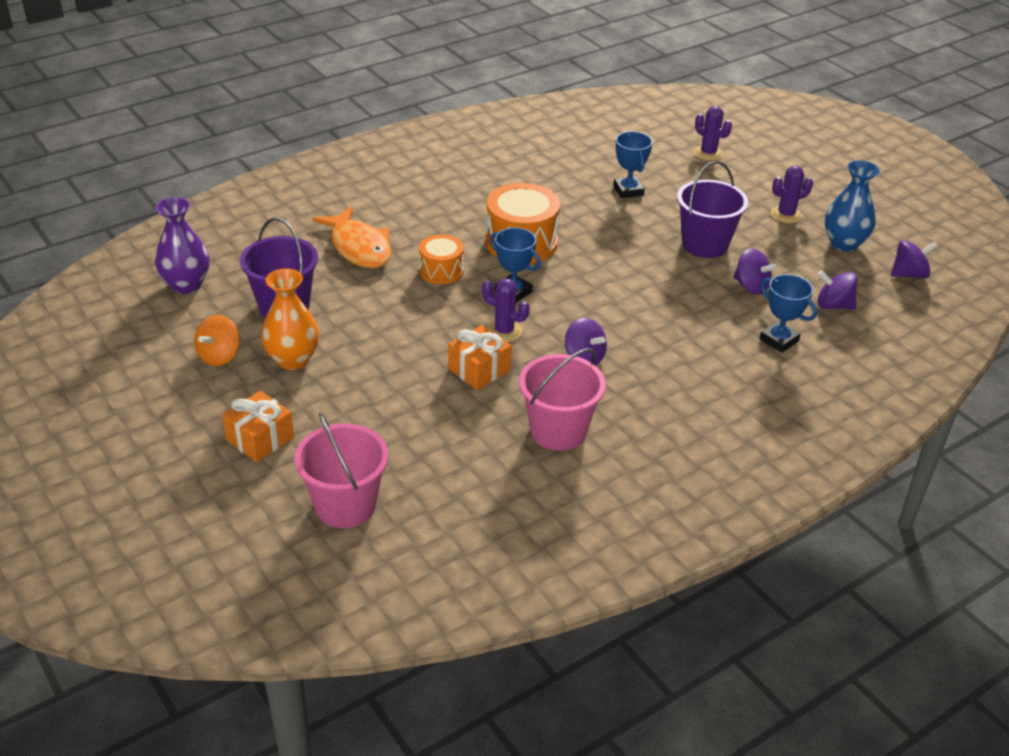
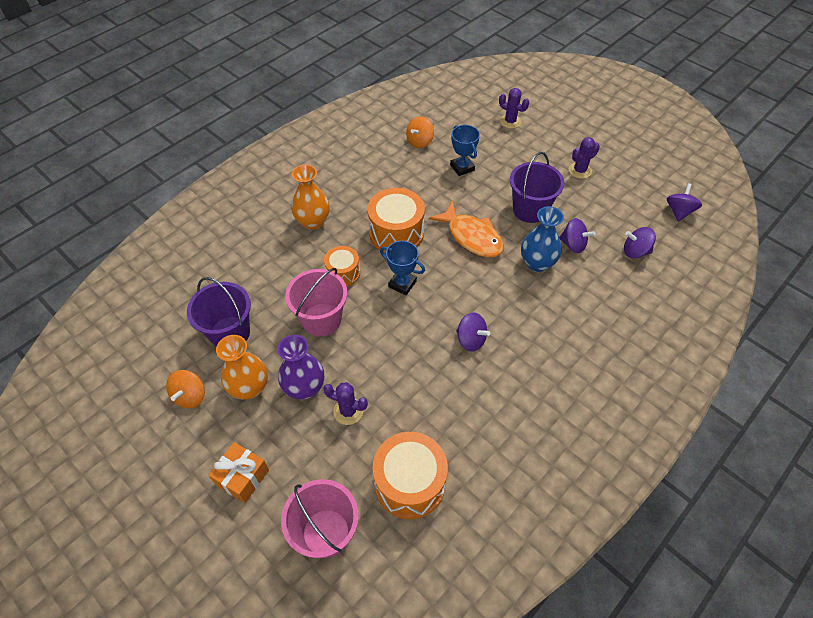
camera: 10 degrees left, 15 degrees up
purple vase [155,197,210,294] -> purple vase moved to [278,335,324,400]
orange fish [312,206,392,268] -> orange fish moved to [429,201,504,257]
orange gift [448,325,512,390] -> none
purple cactus [482,278,530,342] -> purple cactus moved to [323,382,368,425]
pink bucket [519,348,606,451] -> pink bucket moved to [285,268,348,337]
blue trophy [760,274,817,353] -> none
blue vase [825,160,880,252] -> blue vase moved to [521,206,564,272]
purple spinning top [891,240,937,279] -> purple spinning top turned 45 degrees counterclockwise [667,183,702,222]
none -> orange vase [291,164,330,230]
none -> orange drum [373,432,448,519]
none -> orange spinning top [406,116,434,148]

